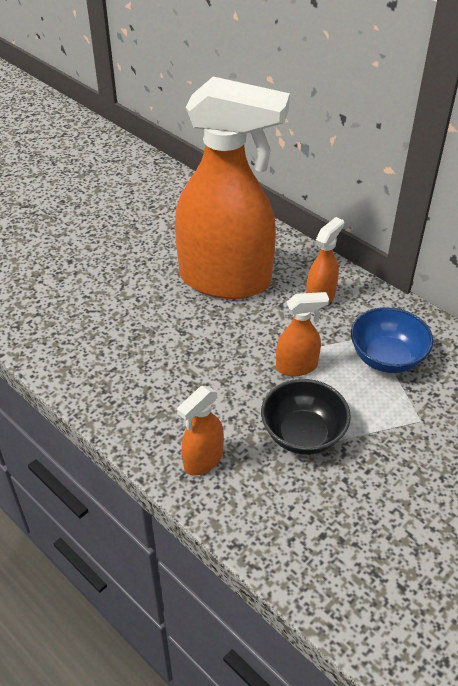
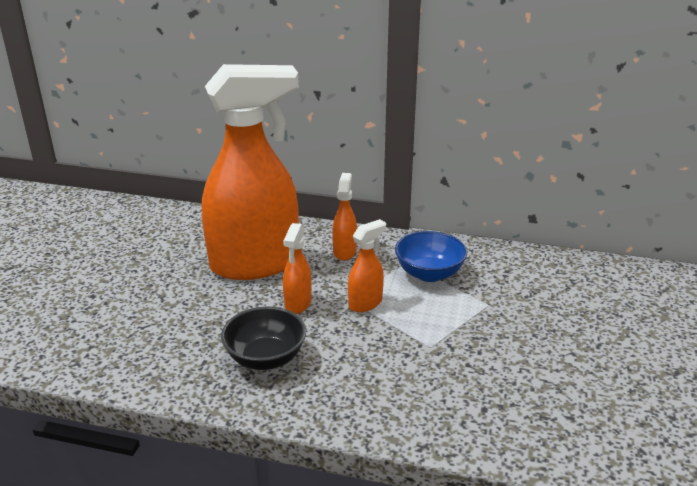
camera: 30 degrees left, 15 degrees down
orange spray bottle [177,386,224,476] -> orange spray bottle moved to [283,223,312,314]
black bowl [261,379,351,455] -> black bowl moved to [221,306,306,370]

